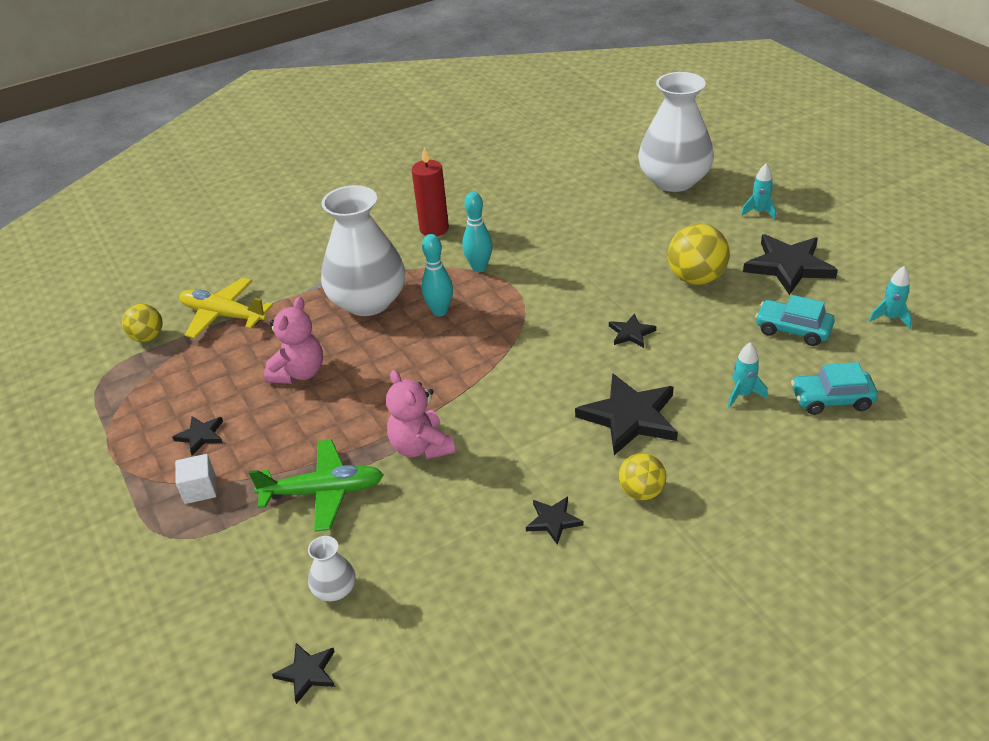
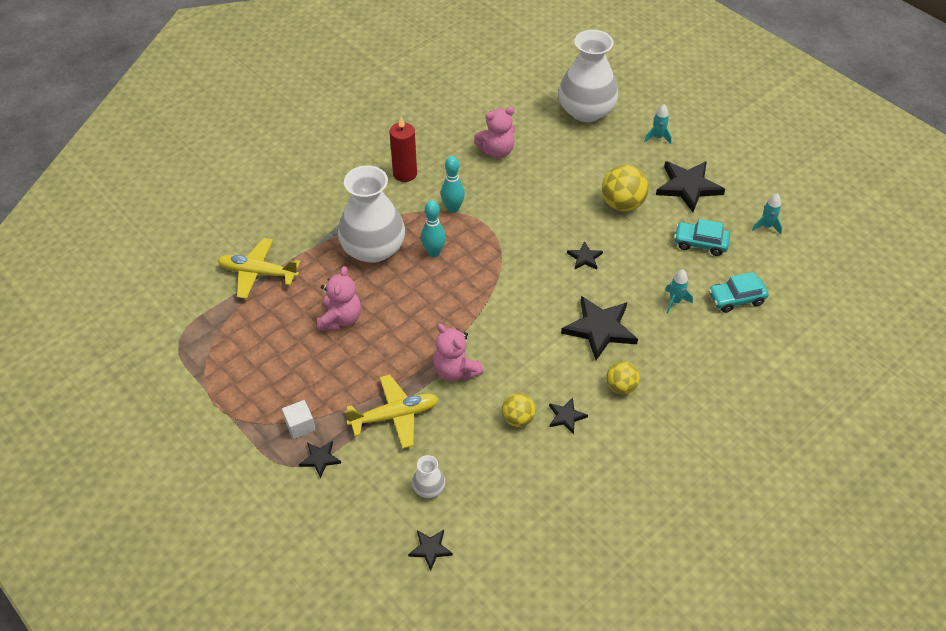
camera: 15 degrees left, 10 degrees up
yellow ball [122,304,163,342] -> yellow ball moved to [502,393,536,427]
black star [172,416,223,455] -> black star moved to [299,441,341,478]
green plane [249,439,384,532] -> yellow plane [345,375,439,448]
none -> pink teddy bear [474,107,516,158]

